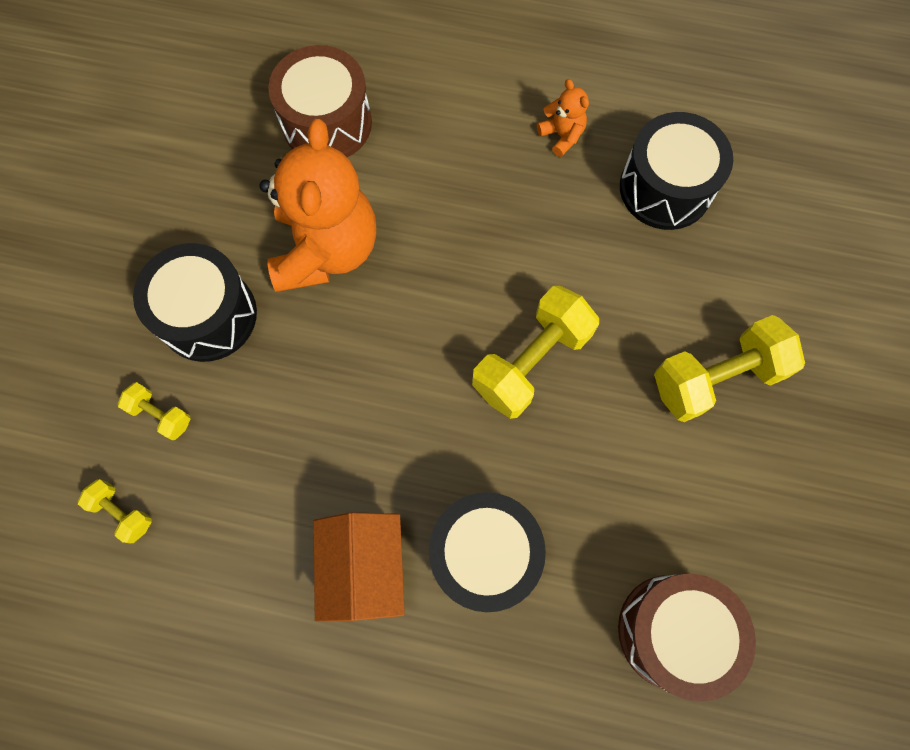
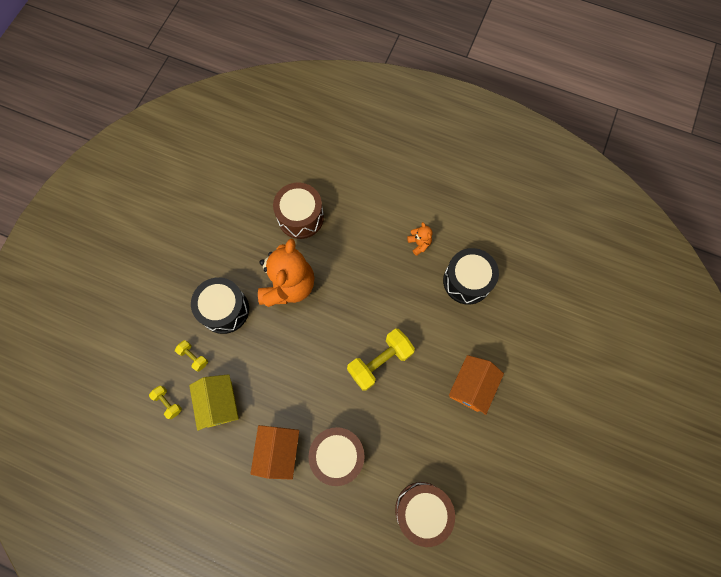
camera: 10 degrees right, 0 degrees up
black drum [429,492,546,612] -> brown drum [308,427,365,486]
yellow dumbbell [654,315,805,422] -> orange house [449,355,504,415]
none -> yellow house [189,374,239,431]

